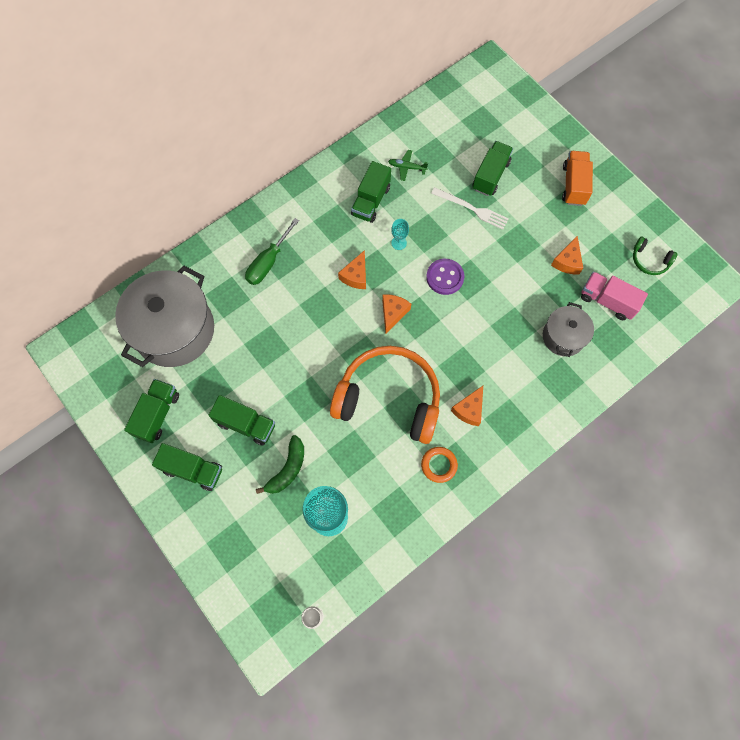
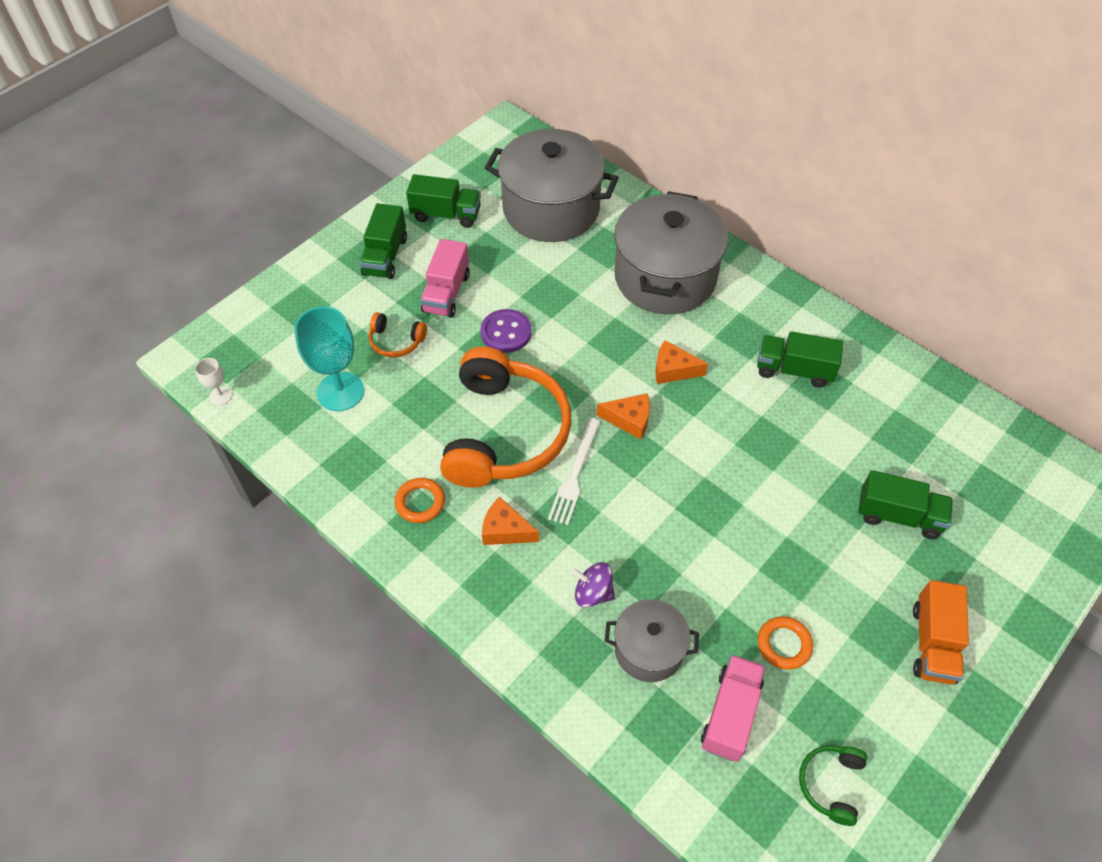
camera: 80 degrees right, 15 degrees down
green truck [209,395,275,446] -> pink truck [420,239,470,318]
green screwdriver [245,218,299,285] -> grey pot [614,191,728,314]
green banana [256,435,304,494] -> orange headphones [369,312,427,358]
green plane [388,150,428,181] -> none
turquoise goblet [391,219,409,250] -> none
purple button [426,259,464,295] -> purple button moved to [480,309,532,353]
white fork [431,187,509,230] -> white fork moved to [548,418,601,525]
orange cheese [551,236,583,274] -> orange ring [758,616,813,669]
orange truck [562,151,593,206] -> orange truck turned 105 degrees clockwise [913,580,969,685]
none -> purple spinning top [571,562,615,608]

